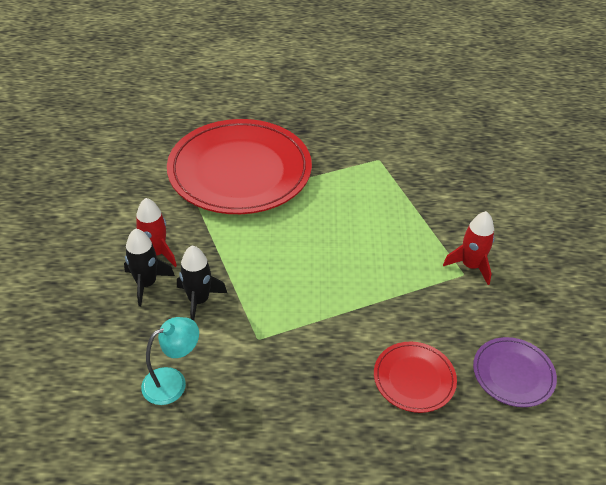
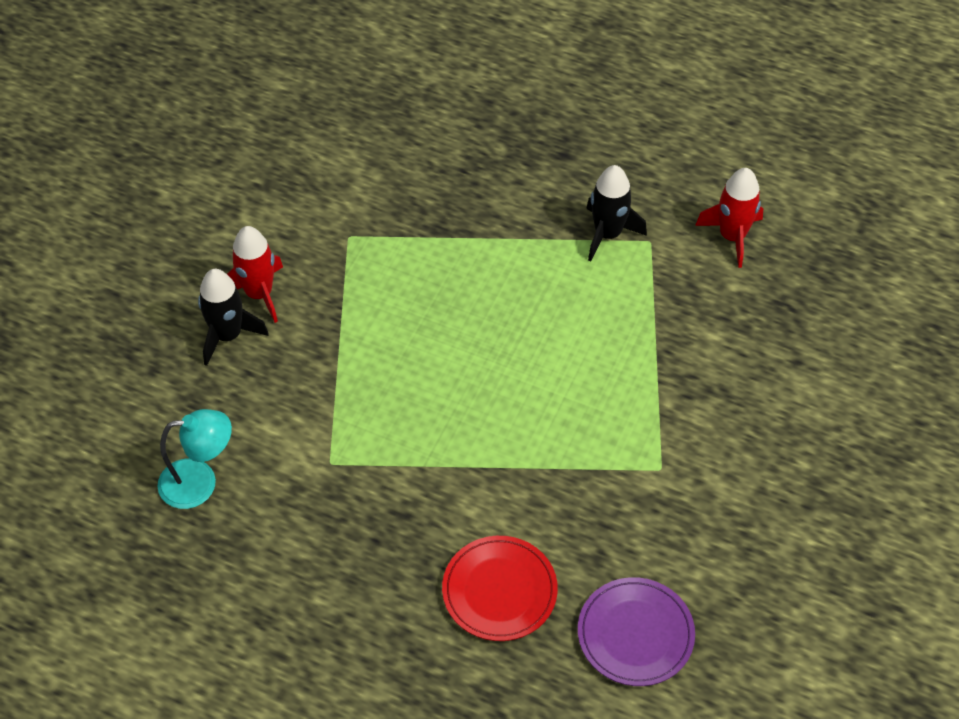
camera: 25 degrees right, 10 degrees up
red plate [167,119,312,214] -> none
black rocket [177,246,227,321] -> black rocket moved to [586,165,647,261]
red rocket [443,211,495,285] -> red rocket moved to [695,168,763,268]

